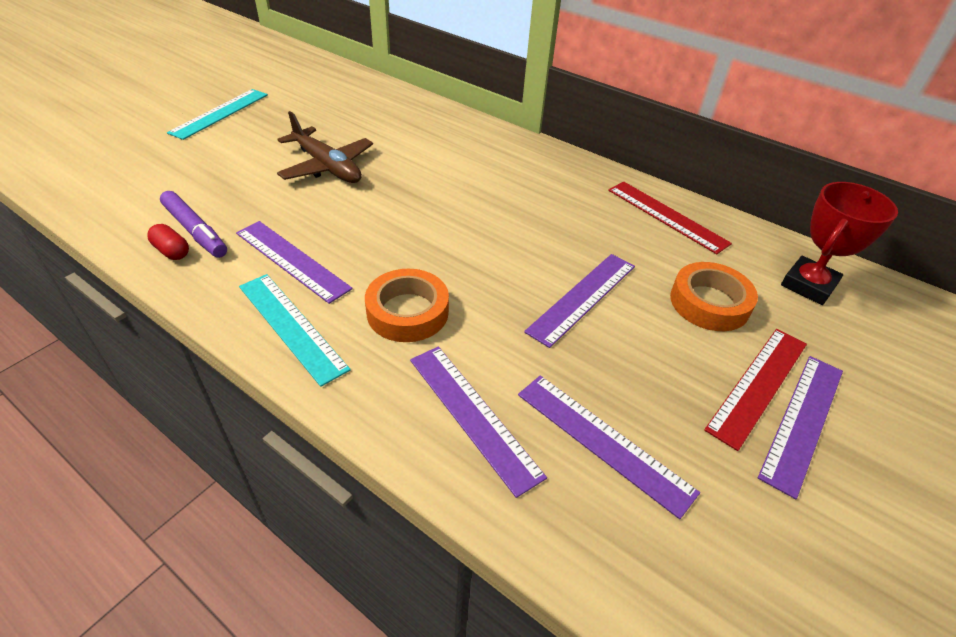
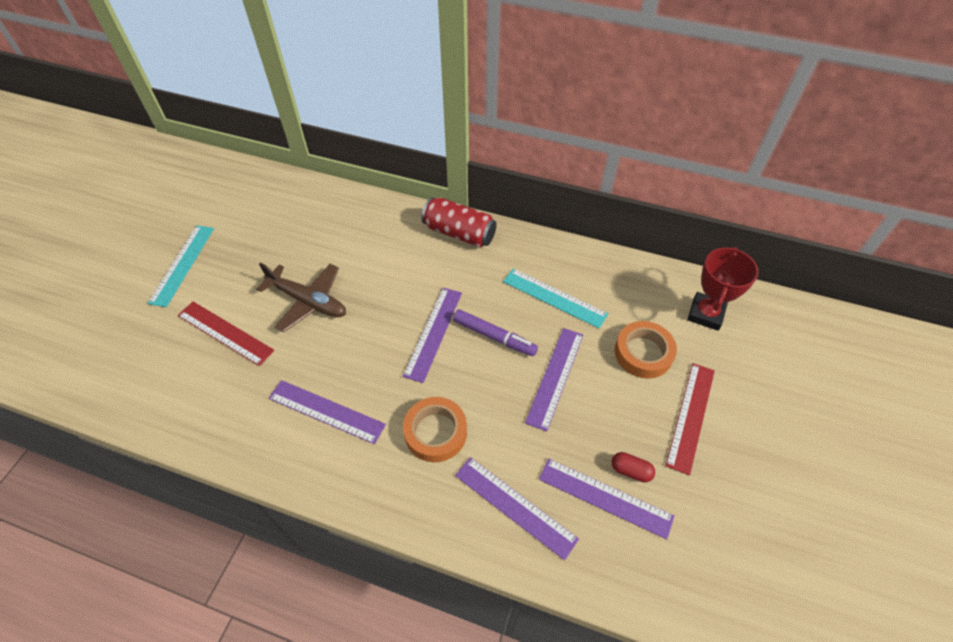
camera: 15 degrees left, 10 degrees up
red capsule [147,224,189,260] -> red capsule moved to [611,452,655,483]
purple marker [160,191,227,258] -> purple marker moved to [453,309,538,356]
turquoise ruler [239,274,351,387] -> turquoise ruler moved to [503,269,608,328]
red ruler [608,182,732,254] -> red ruler moved to [178,301,274,366]
purple ruler [758,356,843,499] -> purple ruler moved to [403,288,462,383]
none -> red can [422,197,497,247]

